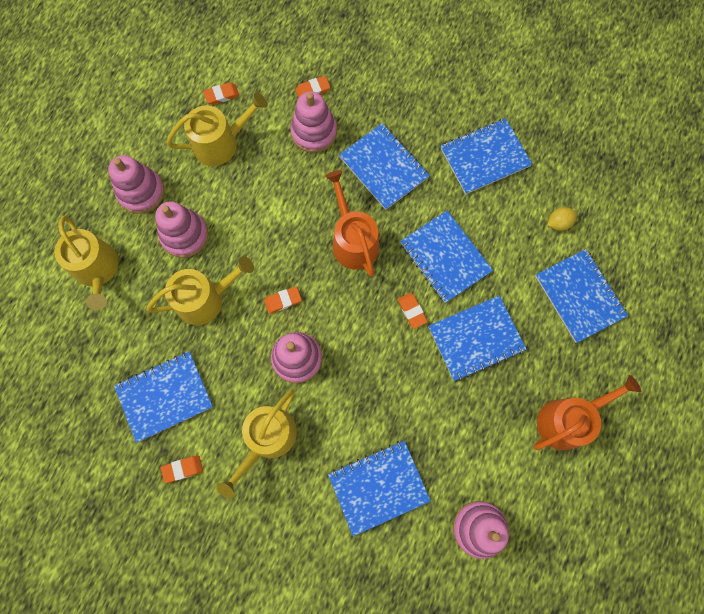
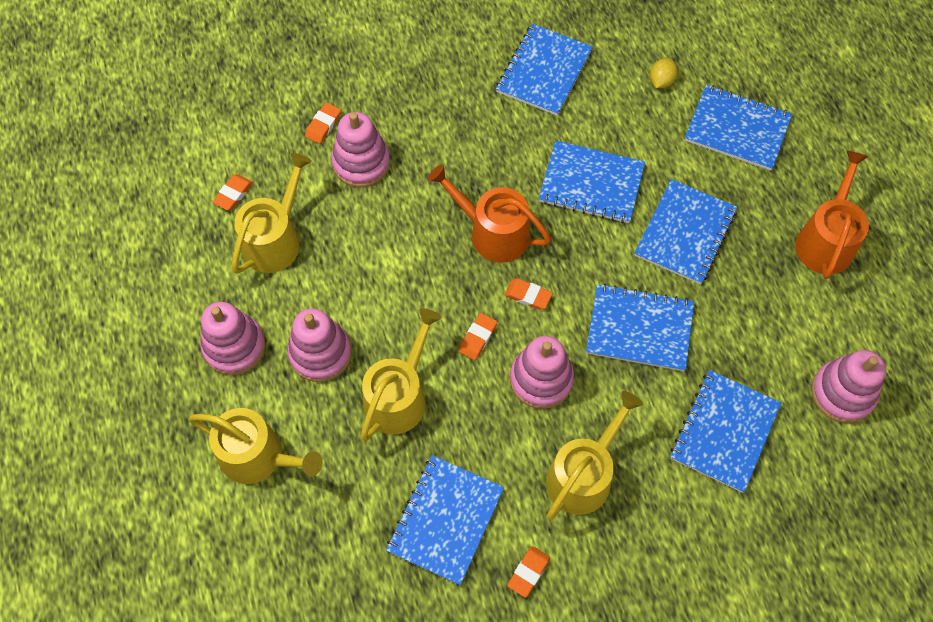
camera: 40 degrees left, 10 degrees down
yellow watering can [217,389,297,499] -> yellow watering can turned 135 degrees counterclockwise [546,391,643,521]
blue notebook [339,123,430,210] -> blue notebook moved to [586,284,694,371]
orange eraser [397,293,428,329] -> orange eraser moved to [504,278,553,310]

